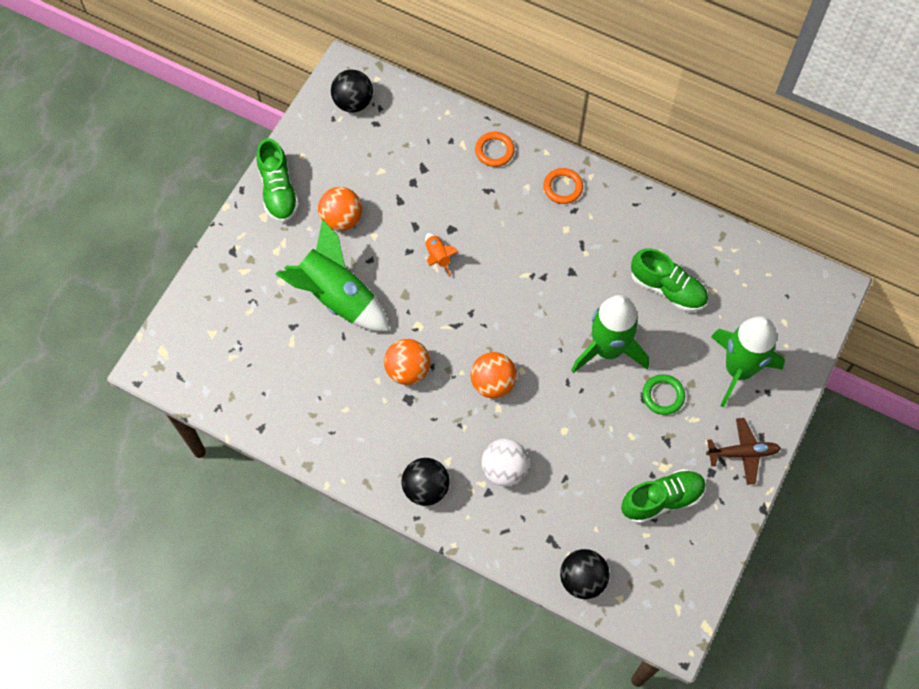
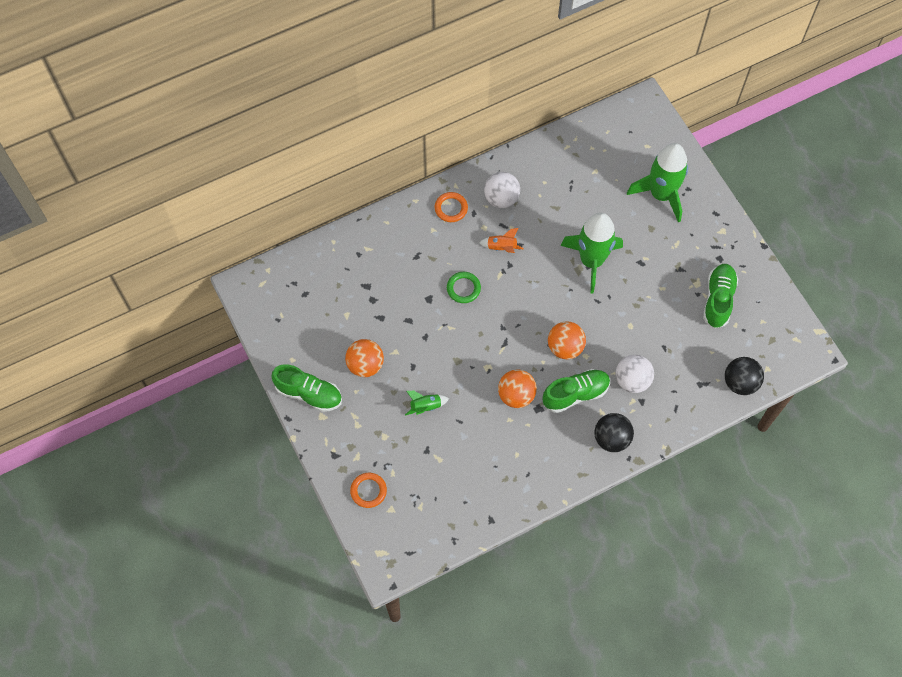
camera: 55 degrees left, 0 degrees up
green rocket [276,219,390,331] -> green rocket [405,391,449,416], size x0.43
black ball [331,70,373,113] -> none
orange rocket [425,233,459,277] -> orange rocket moved to [479,228,524,253]
orange ring [475,132,515,167] -> orange ring moved to [350,473,387,508]
green shoe [631,248,708,312] -> green shoe moved to [543,369,610,413]
green ring [642,374,685,415] -> green ring moved to [447,272,481,303]
brown plane [706,418,781,485] -> none
none -> white ball [484,172,520,208]

